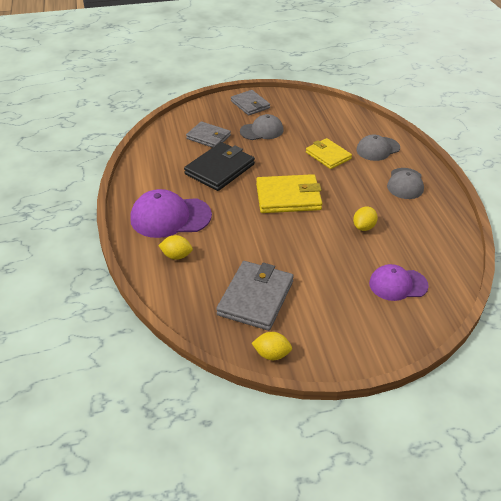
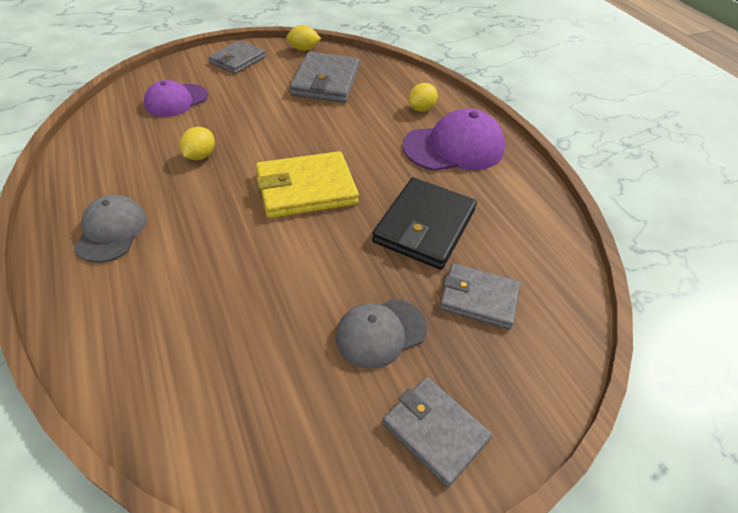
camera: 165 degrees right, 5 degrees up
yellow lemon [158,235,193,260] -> yellow lemon turned 45 degrees counterclockwise [409,83,438,112]
yellow wallet [306,138,352,169] -> none
grey cap [356,134,400,161] -> none
purple cap [369,264,429,301] -> purple cap turned 150 degrees clockwise [144,80,208,117]
none -> grey wallet [208,40,266,74]

